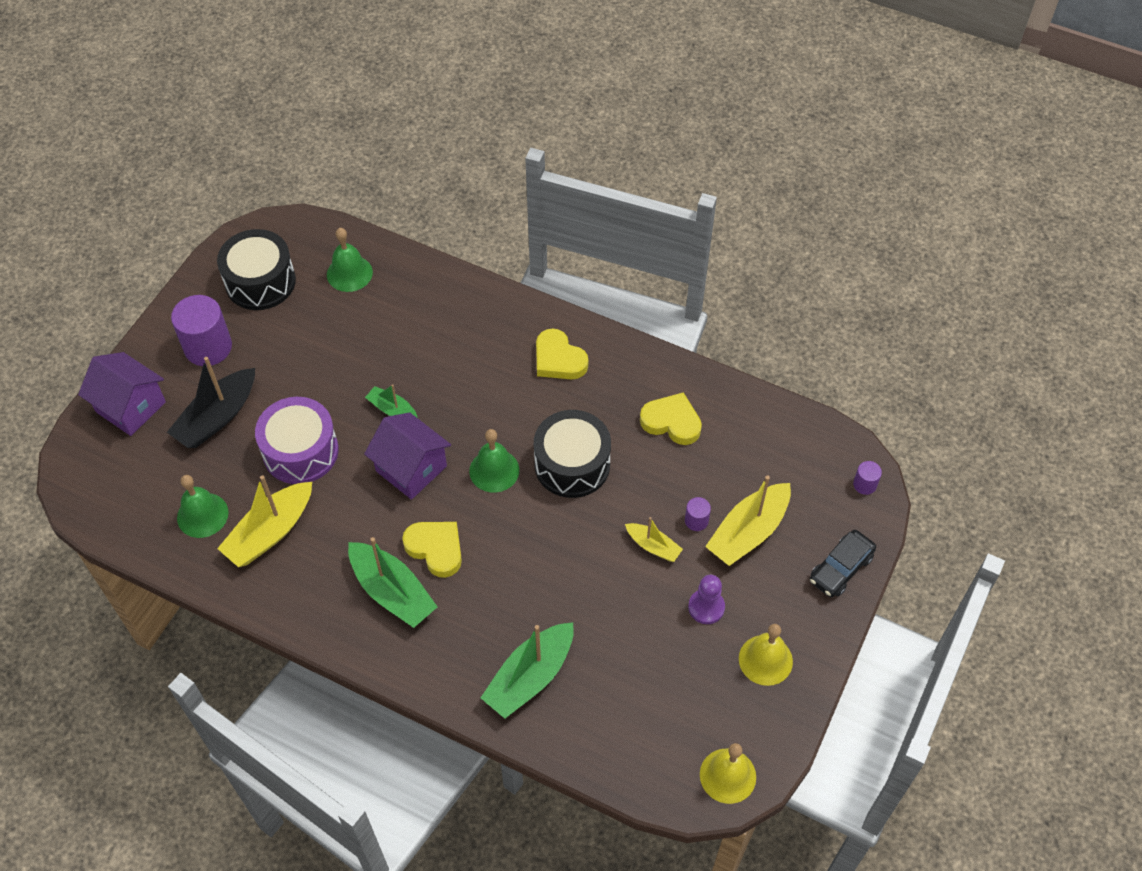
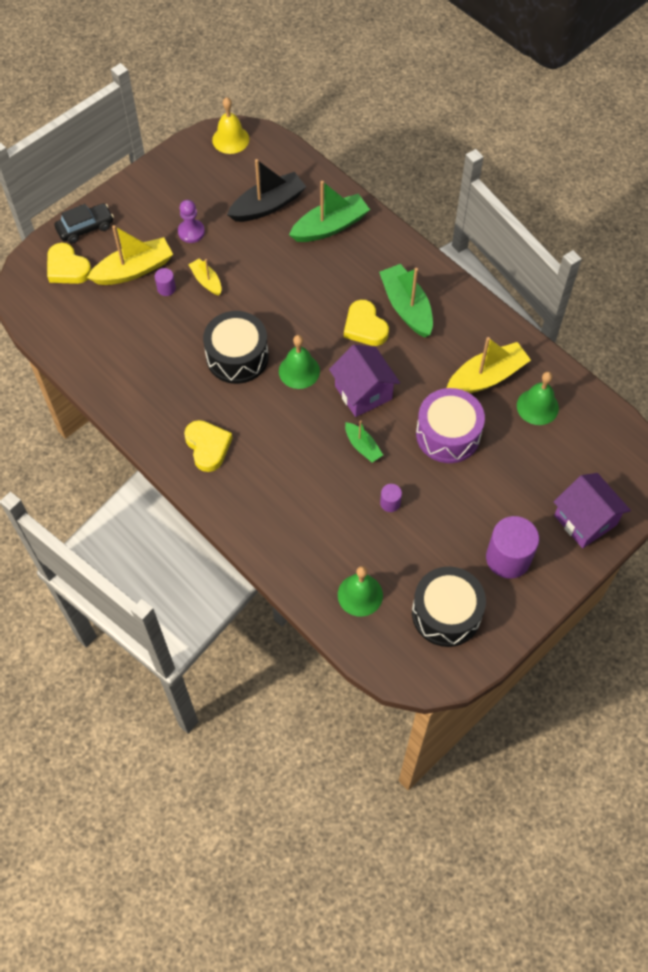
camera: 160 degrees left, 5 degrees up
black boat [167,357,255,448] -> black boat moved to [227,159,306,222]
yellow heart [640,392,702,445] -> yellow heart moved to [47,243,92,284]
yellow bell [739,624,793,686] -> none
purple cylinder [853,461,882,495] -> purple cylinder moved to [380,484,402,512]

